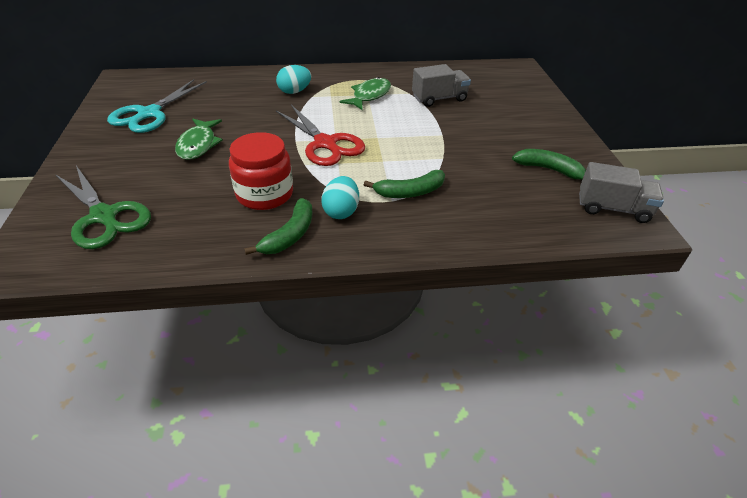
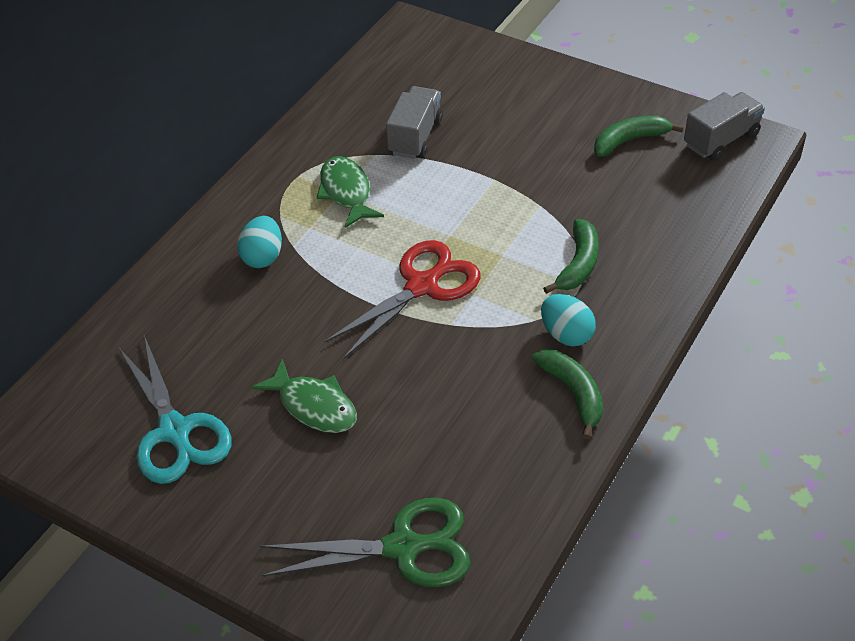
camera: 50 degrees left, 5 degrees up
red jar [229,132,293,210] -> none
red scissors [276,105,365,166] -> red scissors turned 45 degrees counterclockwise [324,240,480,359]

